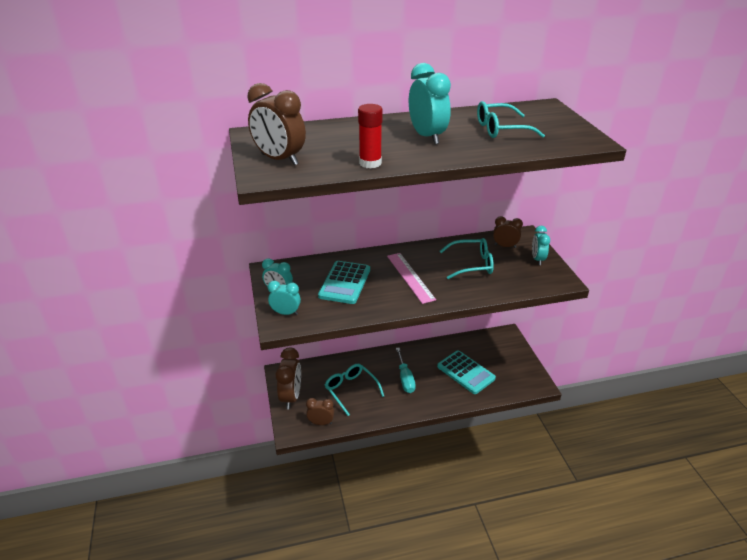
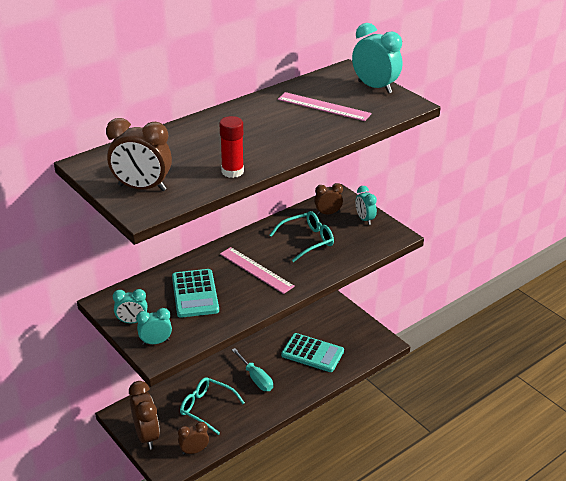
camera: 25 degrees left, 0 degrees up
turquoise clock [409,63,451,144] -> turquoise clock moved to [352,23,402,94]
turquoise glasses [477,101,545,138] -> pink ruler [278,92,372,121]

